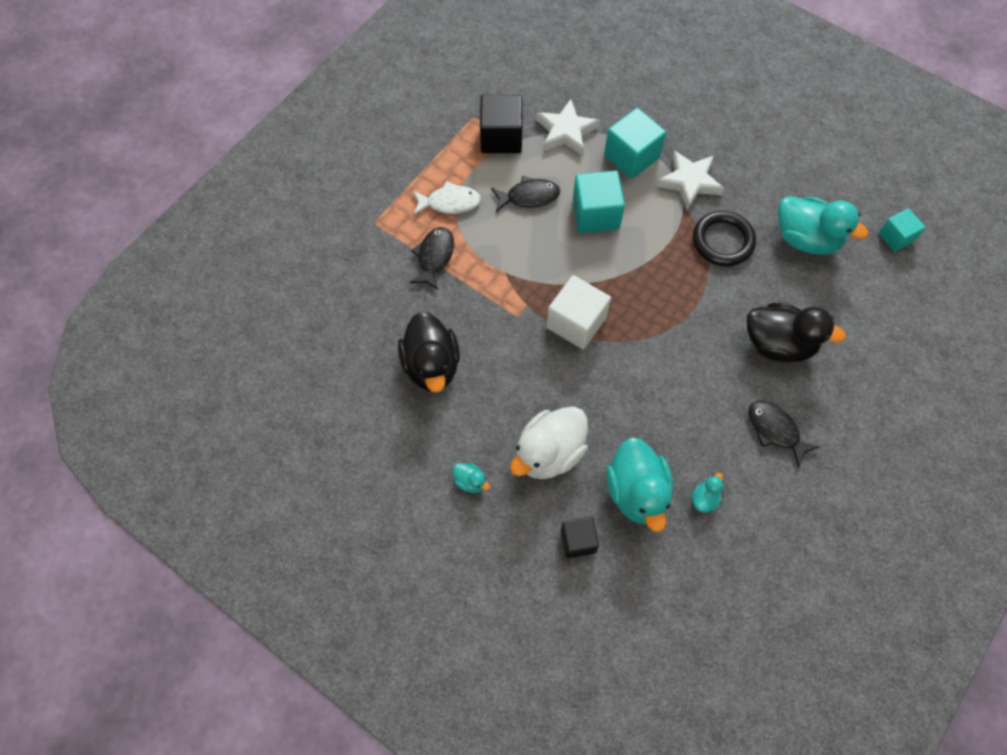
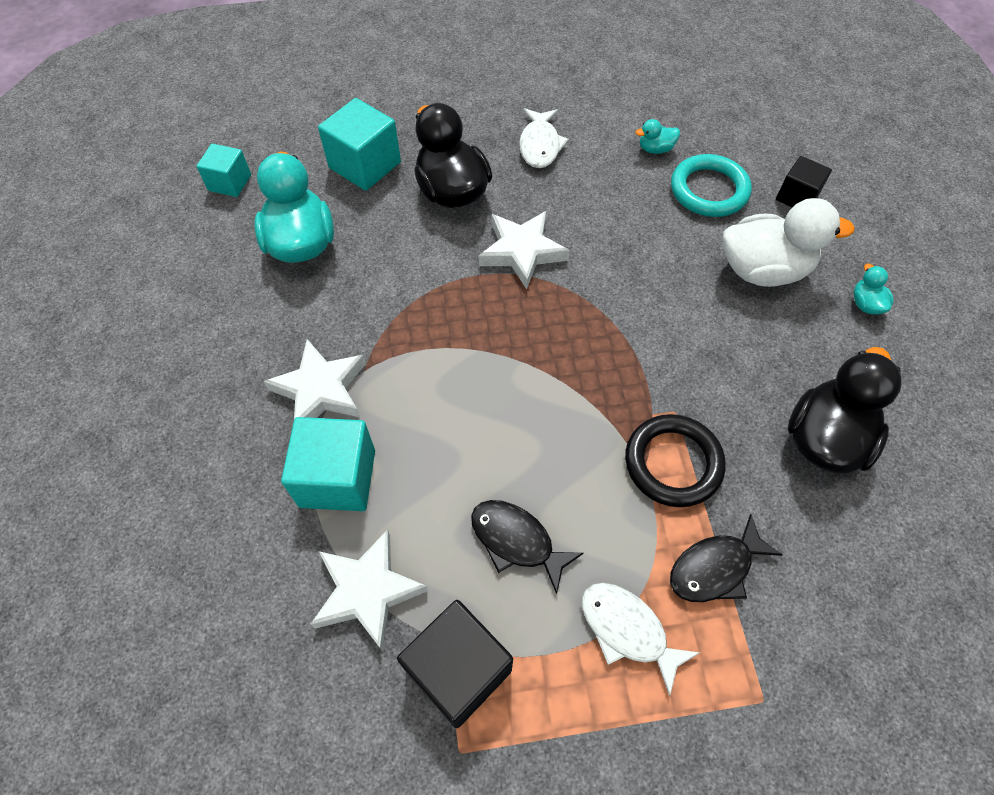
camera: 135 degrees left, 5 degrees down
white cube [547,275,611,349] -> none
turquoise cube [573,171,625,233] -> turquoise cube moved to [318,98,401,191]
turquoise duck [606,437,673,532] -> turquoise ring [671,154,752,217]
black ring [693,211,756,266] -> black ring moved to [625,414,726,507]
black fish [749,401,820,468] -> white fish [519,108,569,168]
none -> white star [478,211,570,289]

